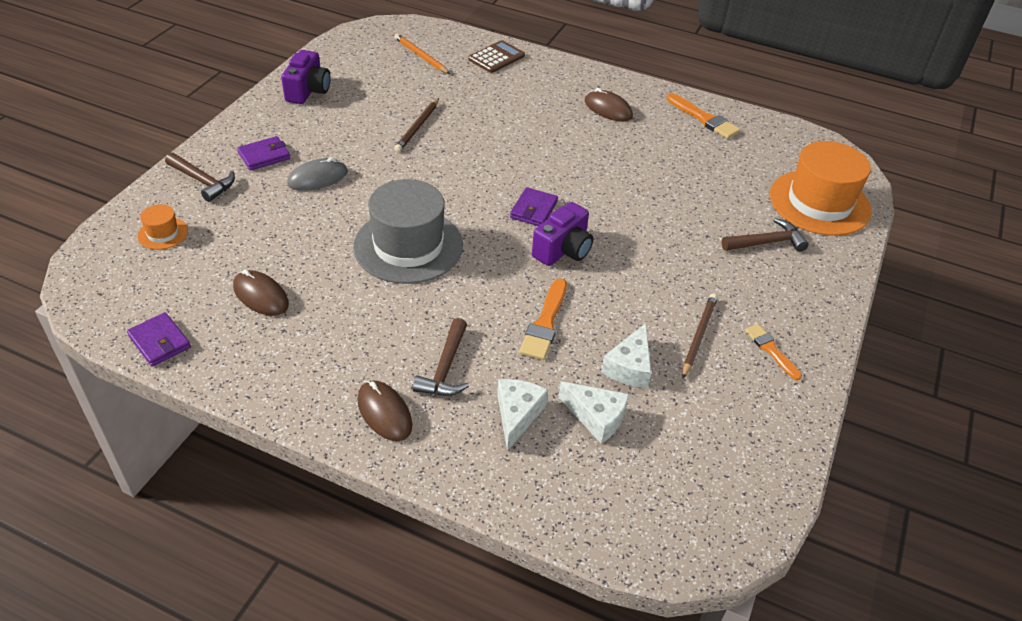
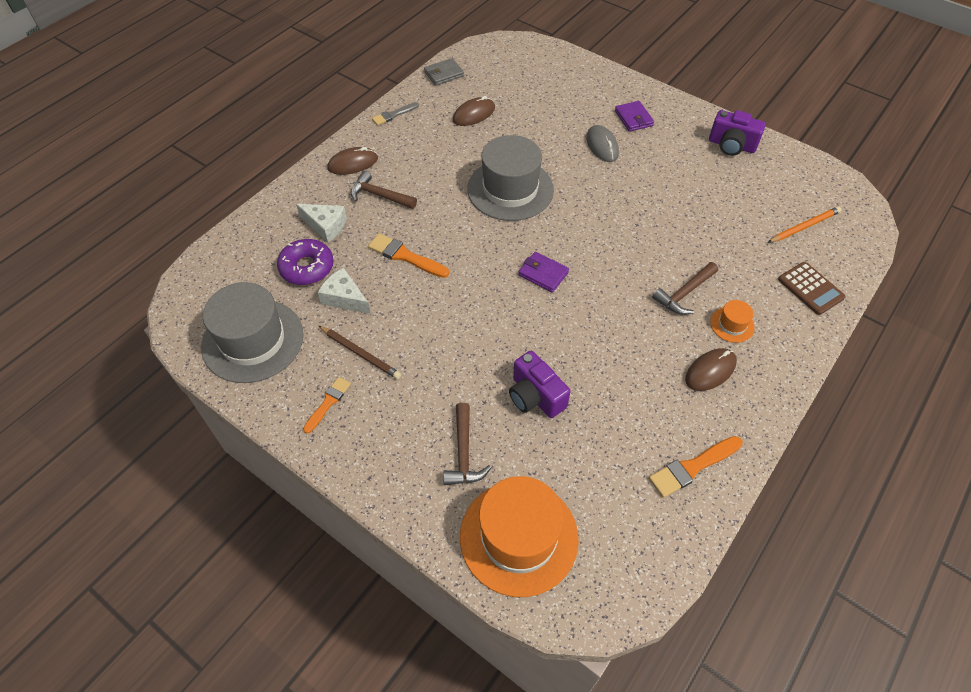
camera: 105 degrees right, 10 degrees up
purple wallet [127,312,191,367] -> grey wallet [424,58,464,86]
orange hat [138,204,188,250] -> orange hat moved to [710,300,755,343]
brown hammer [165,153,235,202] -> brown hammer moved to [652,262,718,315]
brown pencil [394,98,439,152] -> none
purple camera [532,202,593,266] -> purple camera moved to [509,351,571,418]
white cheese [559,381,629,444] -> purple donut [277,239,334,285]
orange brush [745,324,802,380] -> orange brush turned 45 degrees counterclockwise [303,377,351,434]
none -> grey hat [201,282,303,383]
none -> grey brush [372,102,419,126]

